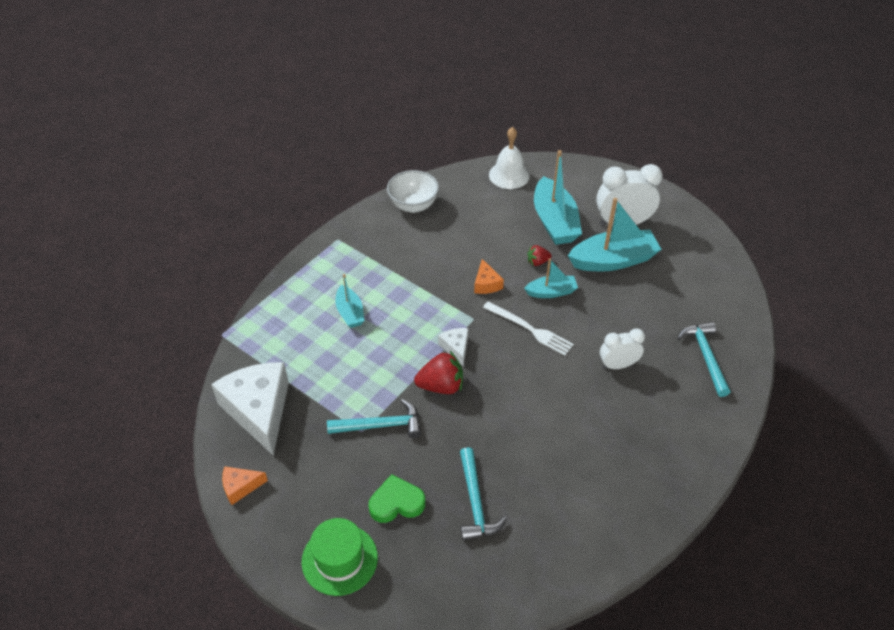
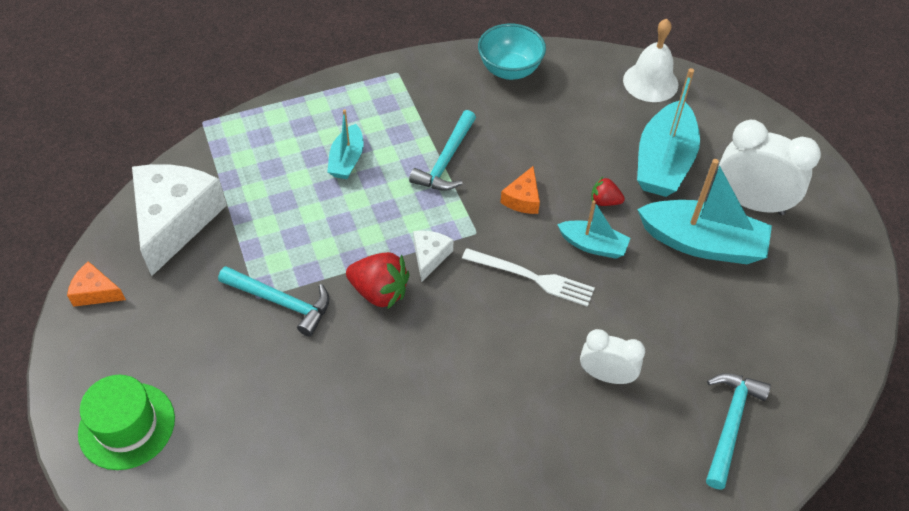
camera: 30 degrees right, 5 degrees up
green heart [369,474,425,523] -> none
white bowl [387,170,439,213] -> turquoise bowl [478,24,546,80]
turquoise hammer [460,447,507,541] -> turquoise hammer moved to [409,110,476,191]
white fork [483,301,574,356] -> white fork turned 45 degrees counterclockwise [462,248,595,307]

